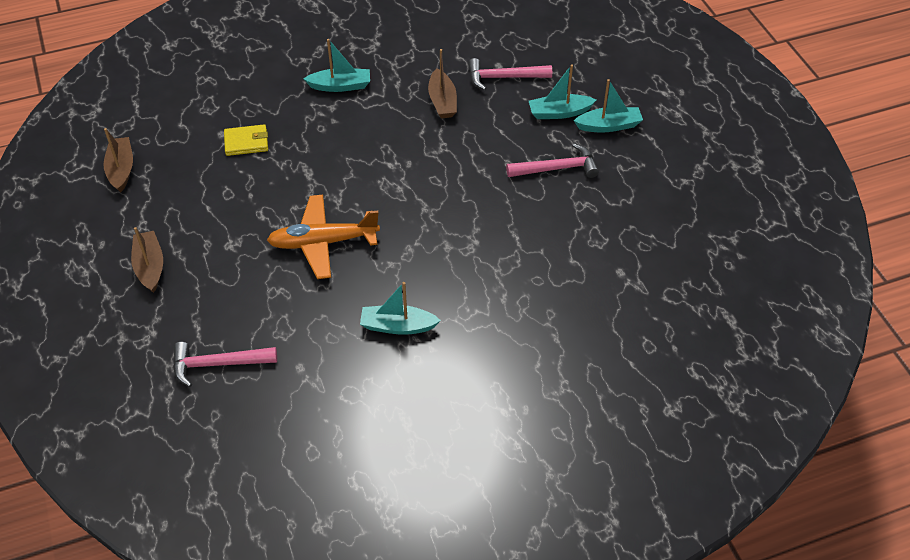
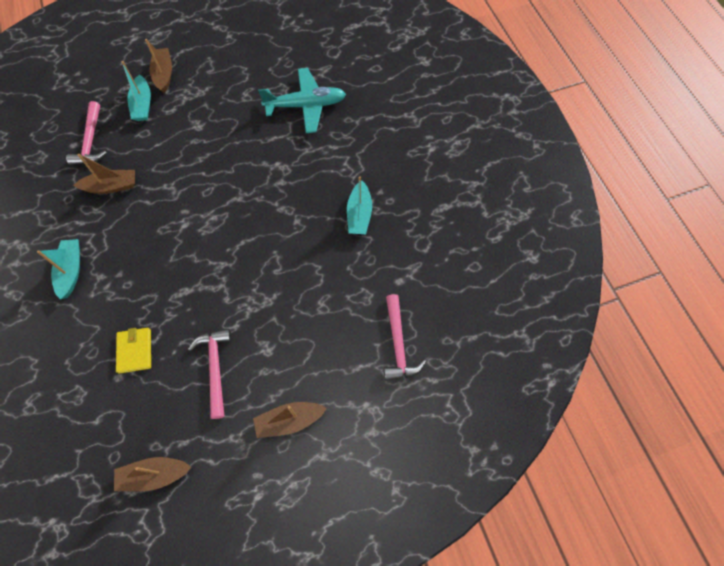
camera: 90 degrees left, 15 degrees up
orange plane [267,195,380,279] -> none
pink hammer [506,143,599,178] -> pink hammer moved to [188,328,232,419]
turquoise boat [574,79,643,132] -> brown boat [145,39,172,93]
none -> turquoise plane [258,68,346,133]

